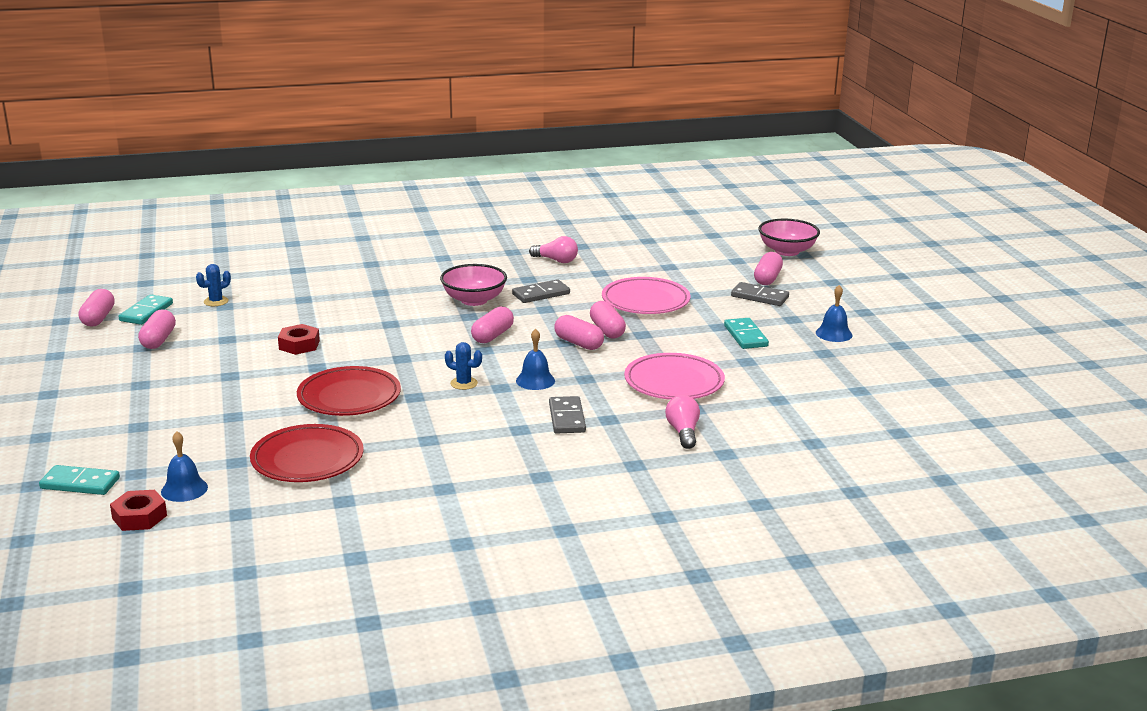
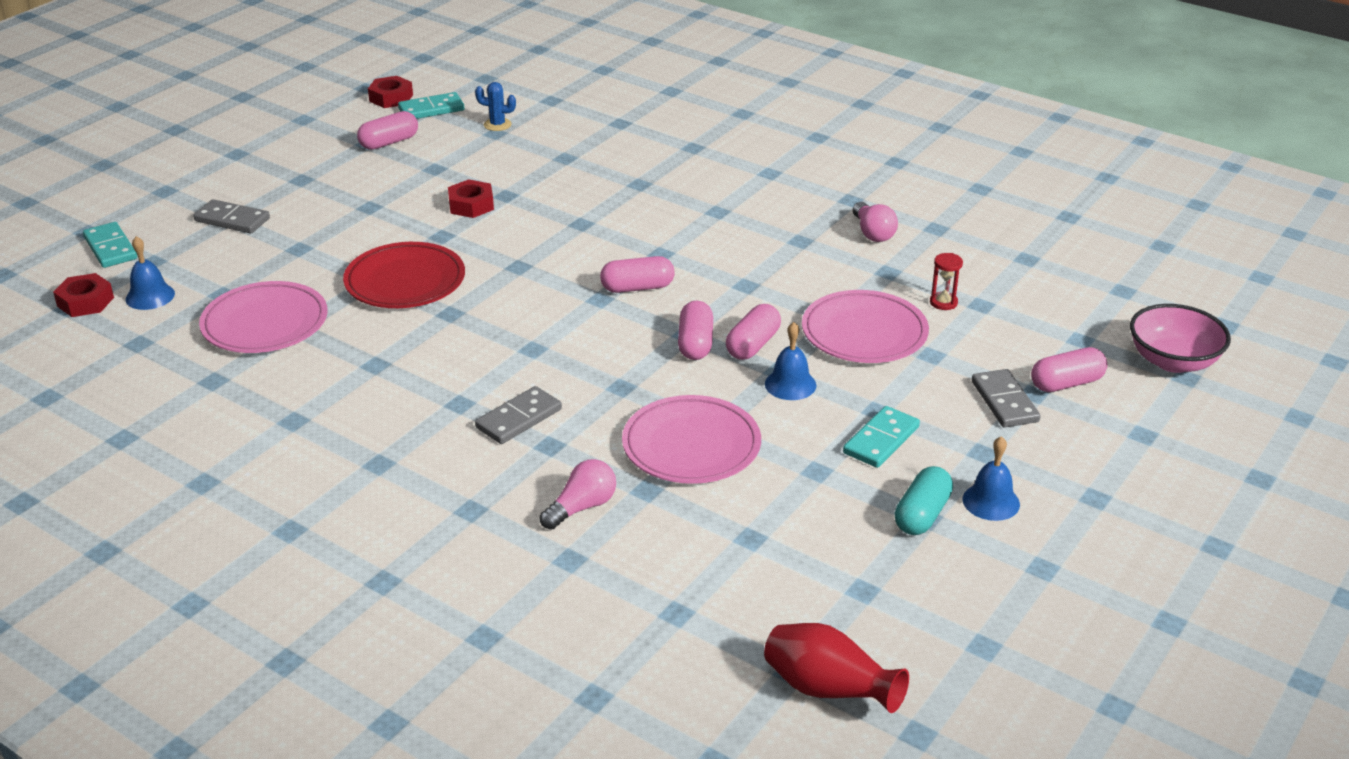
camera: 50 degrees right, 10 degrees up
pink capsule [78,289,115,327] -> red nut [368,76,413,108]
red plate [250,424,364,482] -> pink plate [199,281,327,353]
pink bowl [440,264,507,306] -> none
blue cactus [445,342,482,390] -> none
grey domino [512,279,570,303] -> grey domino moved to [193,199,270,234]
blue bell [516,329,555,390] -> blue bell moved to [765,322,816,400]
none -> red vase [764,623,909,713]
none -> turquoise capsule [895,466,953,535]
none -> red hourglass [930,253,963,310]

